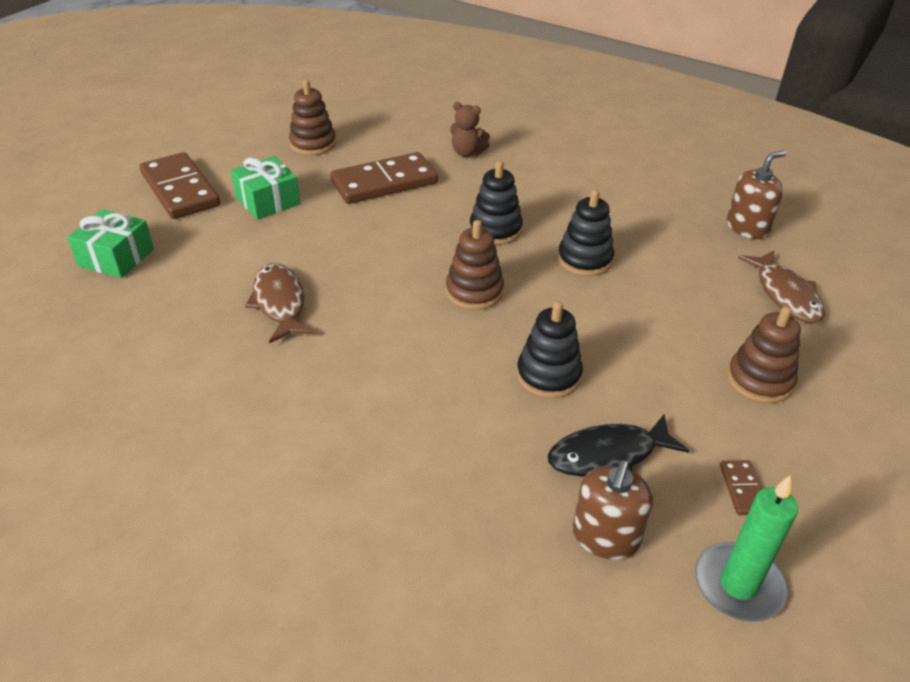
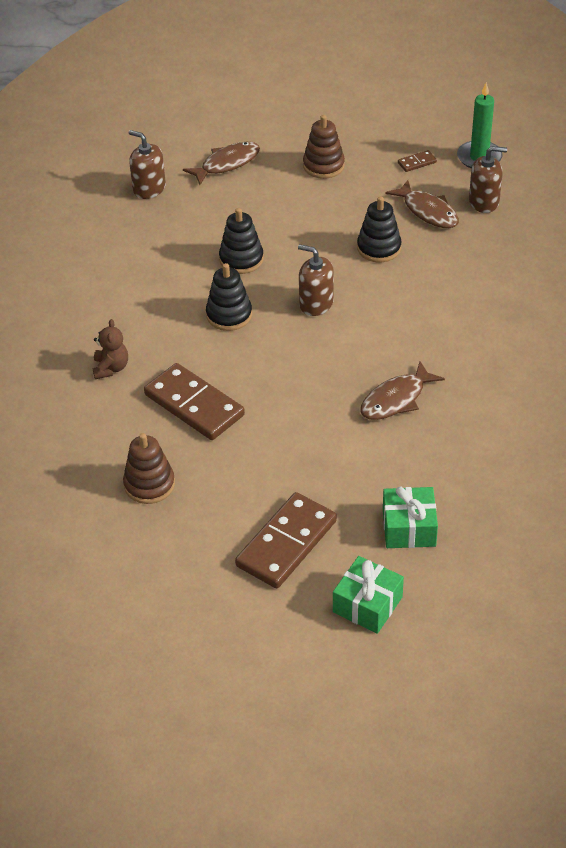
camera: 110 degrees left, 5 degrees up
green gift [231,156,301,219] -> green gift moved to [333,556,404,634]
brown stacking toy [446,220,504,310] -> brown soap dispenser [298,244,334,316]
black fish [548,414,689,476] -> brown fish [385,180,459,228]

